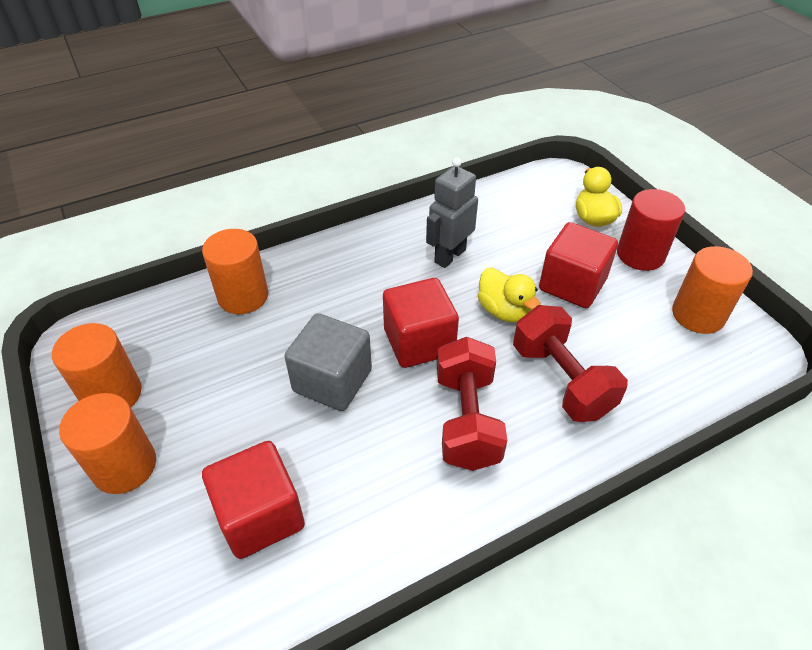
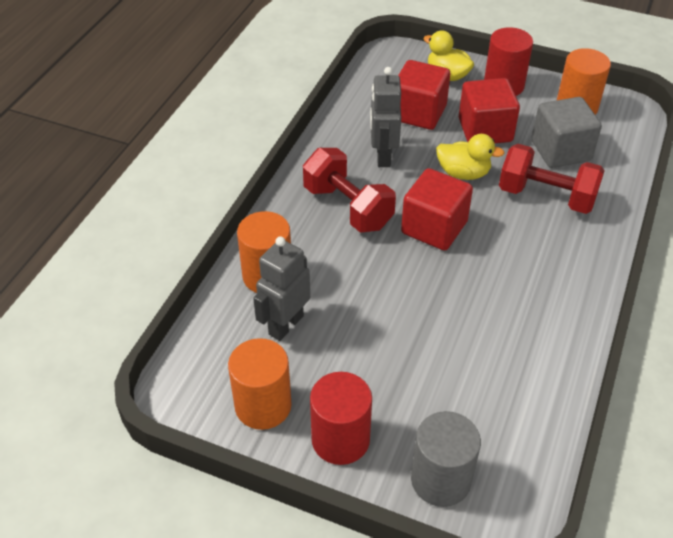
camera: 40 degrees left, 0 degrees up
orange cylinder [59,393,156,494] -> red cylinder [310,372,372,465]
red cube [202,441,305,559] -> red cube moved to [398,60,450,130]
grey cube [284,313,372,411] -> grey cube moved to [531,97,602,168]
red dumbbell [437,337,507,471] -> red dumbbell moved to [303,148,396,233]
none -> grey robot [253,236,310,341]
none -> grey cylinder [411,411,481,507]

